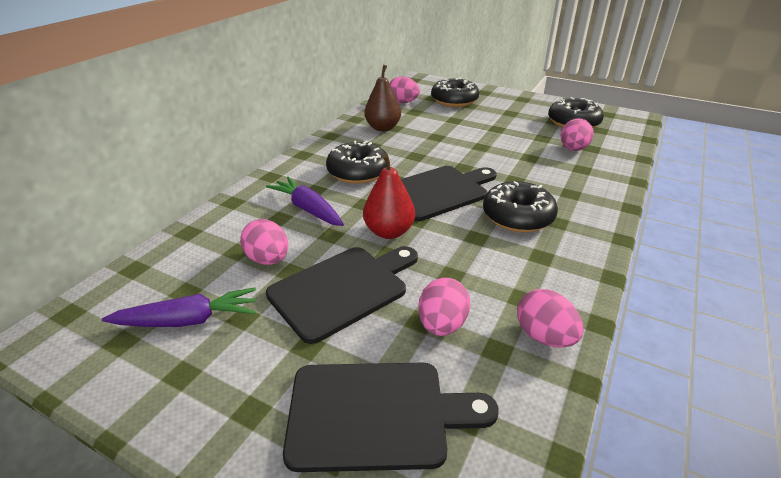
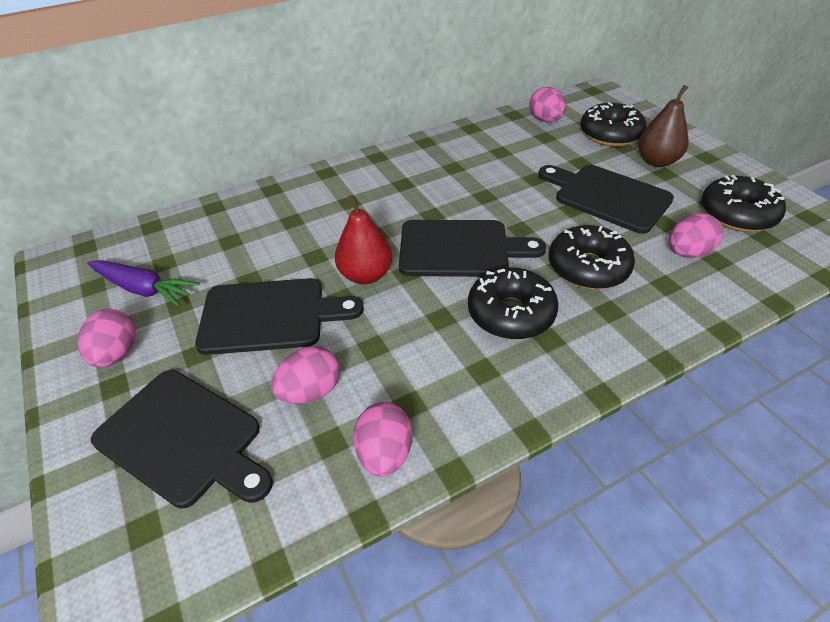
camera: 35 degrees right, 10 degrees up
pink egg [240,219,288,265] -> pink egg moved to [78,309,136,367]
purple carrot [266,177,344,226] -> none
black donut [326,141,386,184] -> black donut moved to [549,225,635,289]
brown pear [364,65,401,131] -> brown pear moved to [638,85,689,167]
none -> black cutting board [538,165,674,234]

